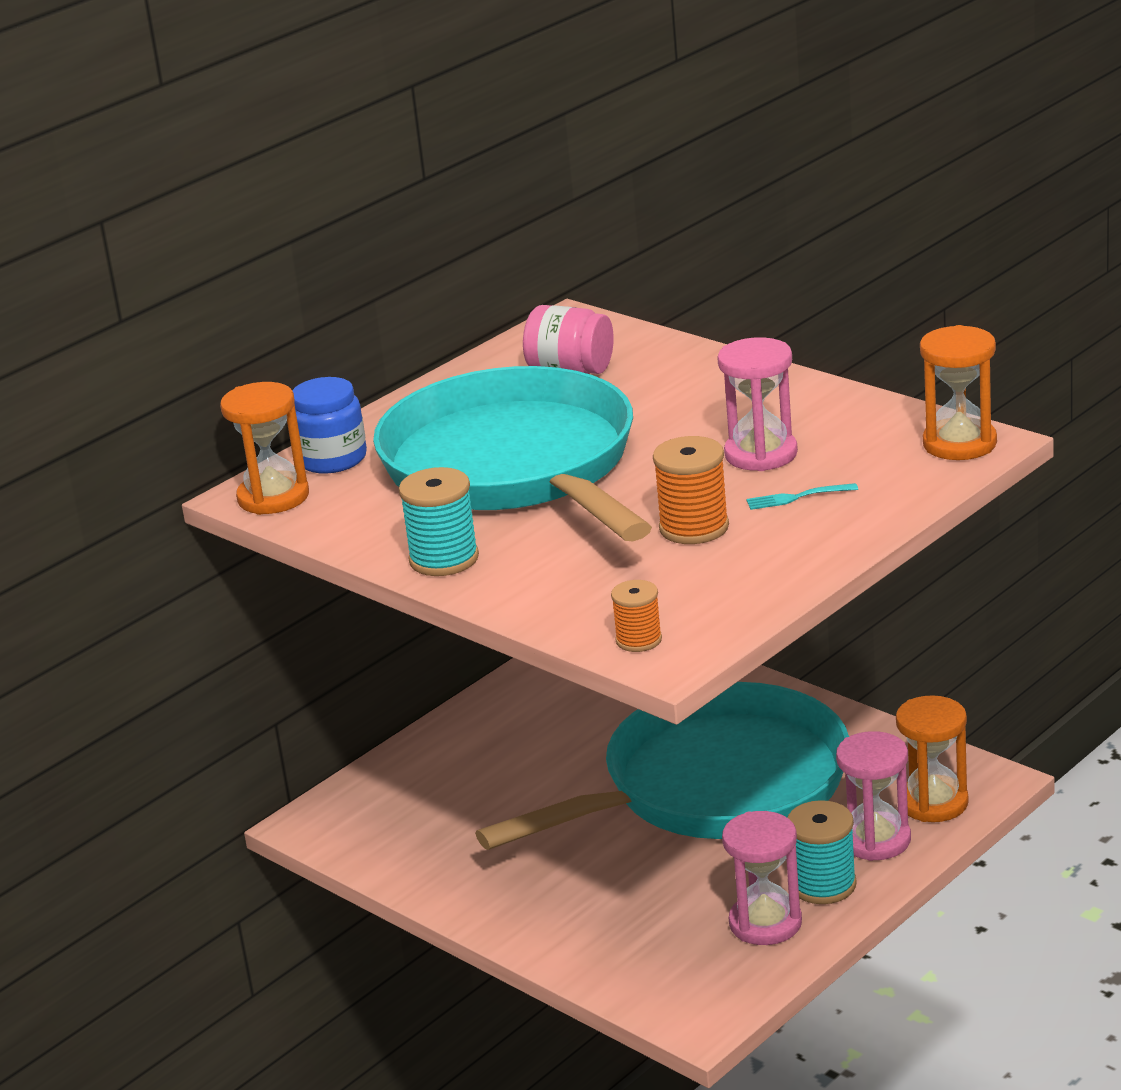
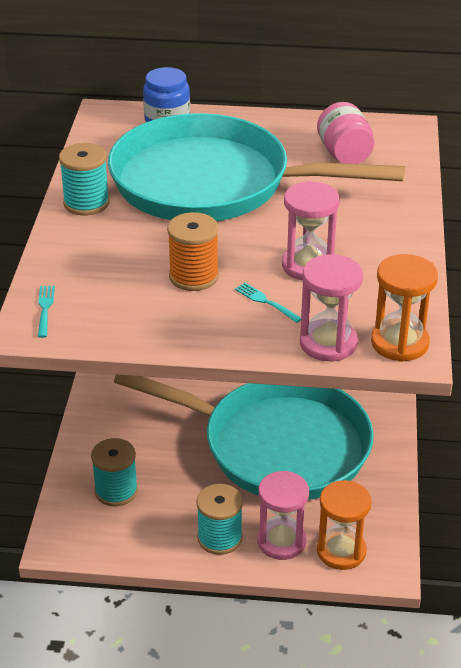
camera: 50 degrees right, 10 degrees up
orange hourglass [220,382,309,515] -> none
turquoise pan [373,366,652,541] -> turquoise pan turned 105 degrees counterclockwise [108,113,405,221]
orange spool [611,580,662,652] -> turquoise fork [38,286,55,338]
pink hourglass [722,811,802,945] -> pink hourglass moved to [300,254,363,361]
none -> turquoise spool [91,438,138,506]

